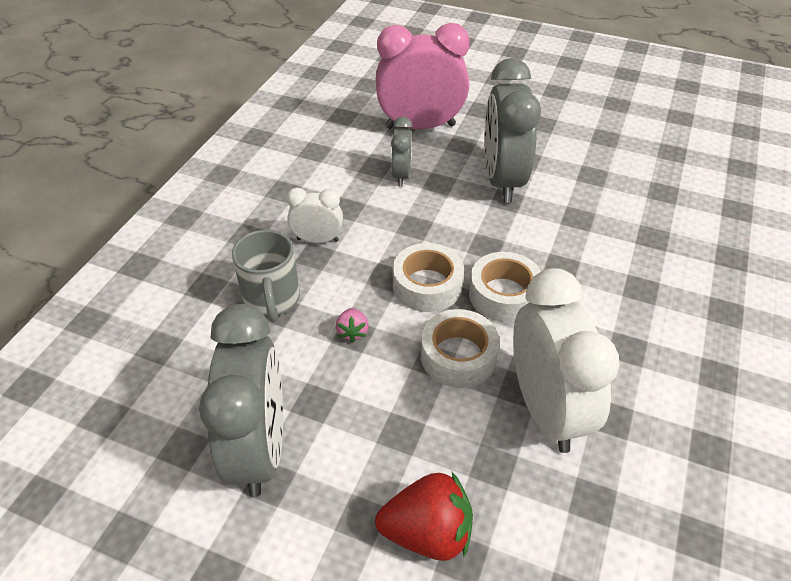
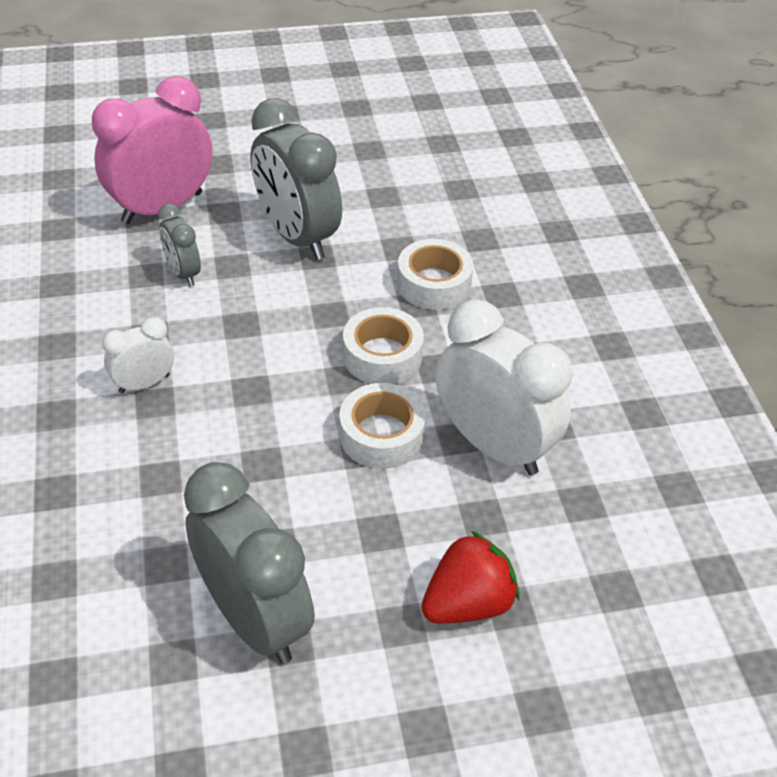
camera: 35 degrees left, 0 degrees up
grey mug [232,230,300,322] -> none
pink strawberry [336,308,369,343] -> none
white tape [393,243,464,312] -> white tape moved to [397,239,474,310]

